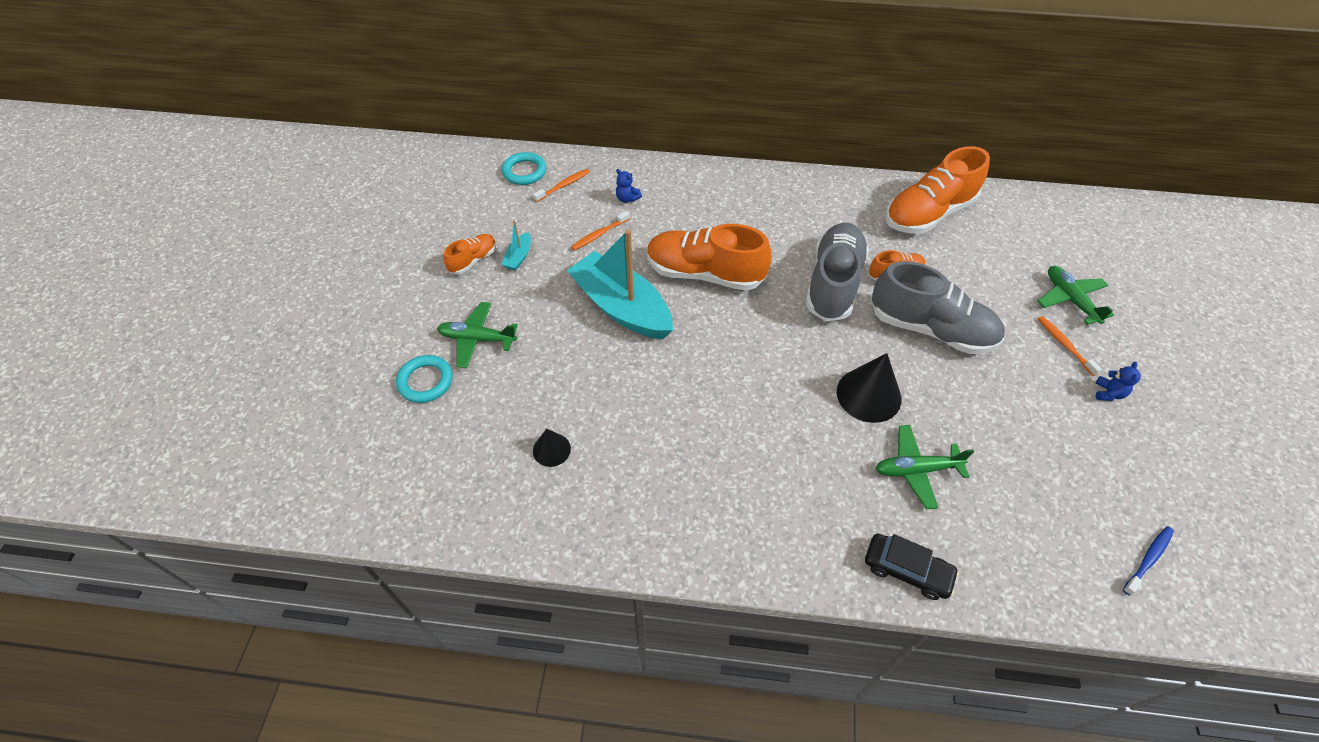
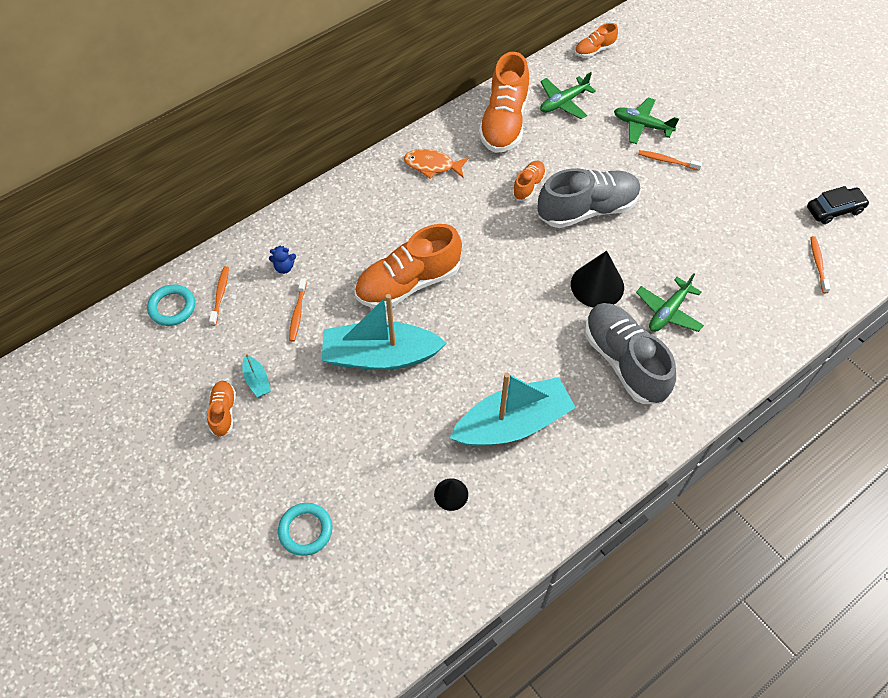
camera: 45 degrees left, 5 degrees up
green plane [437,302,518,368] -> green plane moved to [540,72,596,119]
grey shoe [806,223,869,321] -> grey shoe moved to [585,303,676,404]
black car [865,533,959,600] -> black car moved to [807,186,870,224]
blue teddy bear [1096,362,1141,401] -> none
blue toothbrush [1123,526,1174,596] -> orange toothbrush [810,236,830,293]
none -> orange fish [404,149,469,179]
none -> turquoise boat [450,373,576,446]
none -> orange shoe [574,23,618,58]

